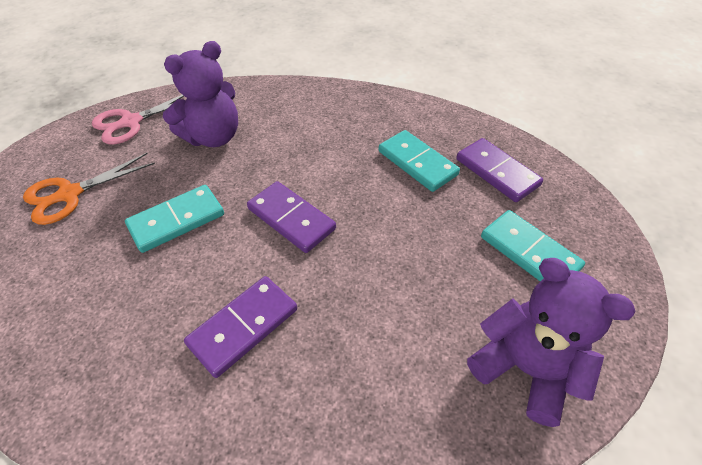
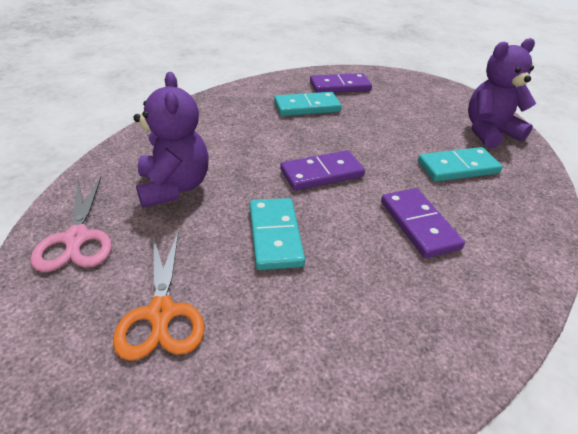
camera: 65 degrees left, 10 degrees down
turquoise domino [481,210,585,281] -> turquoise domino moved to [418,147,503,182]

